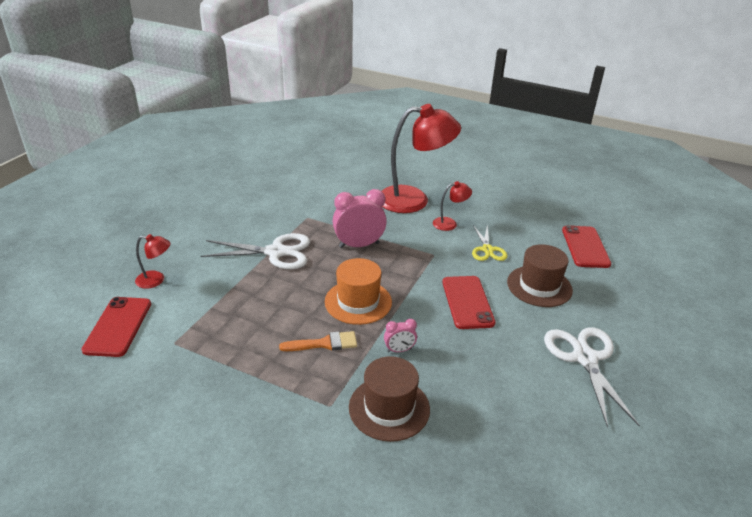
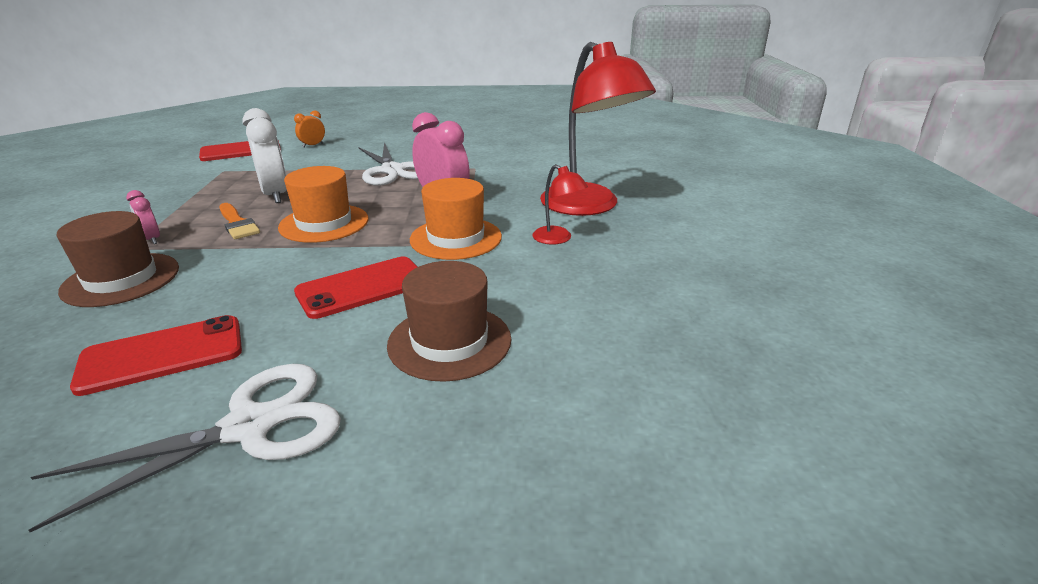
camera: 65 degrees right, 5 degrees down
red lamp [135,234,171,289] -> orange clock [294,111,325,148]
pink clock [384,319,417,352] -> pink clock moved to [126,190,160,244]
yellow scissors [472,225,508,261] -> none
red phone [562,225,611,268] -> red phone moved to [70,315,242,396]
none -> white clock [242,108,287,203]
none -> orange hat [410,178,502,260]

